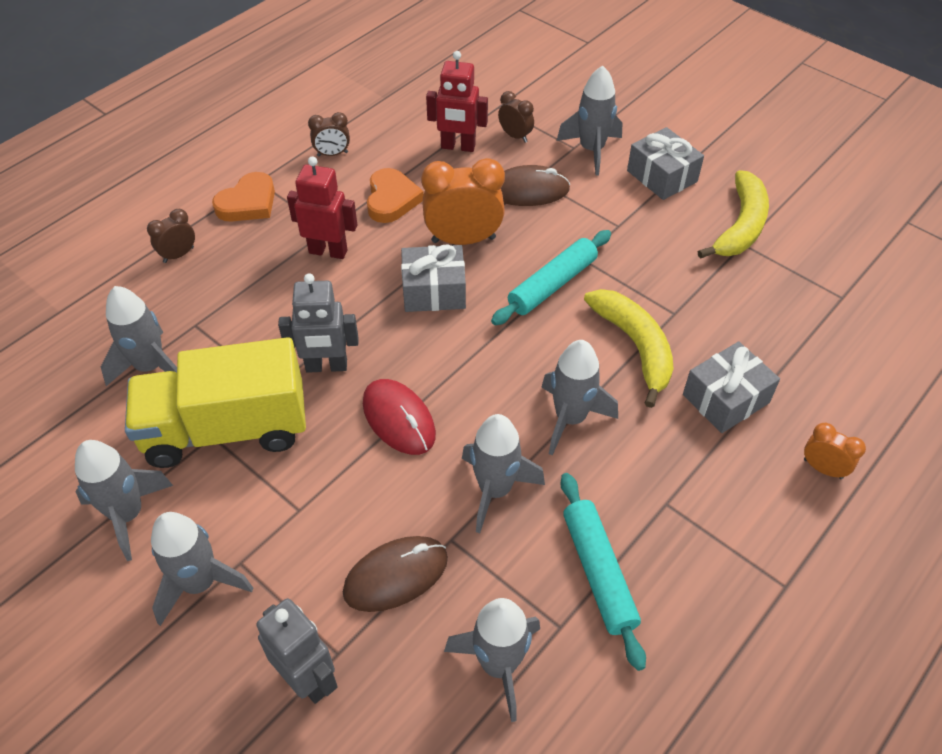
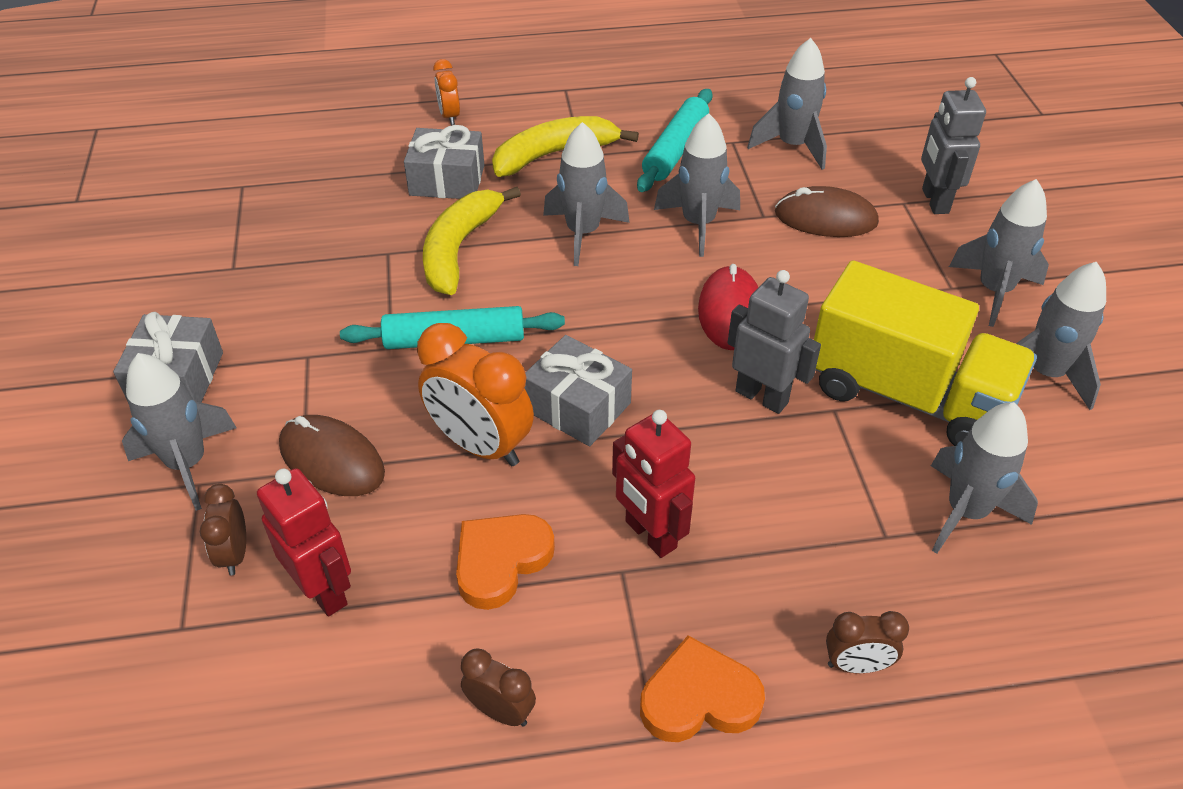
camera: 140 degrees left, 5 degrees down
yellow banana [698,170,769,259] -> yellow banana moved to [492,116,639,177]

